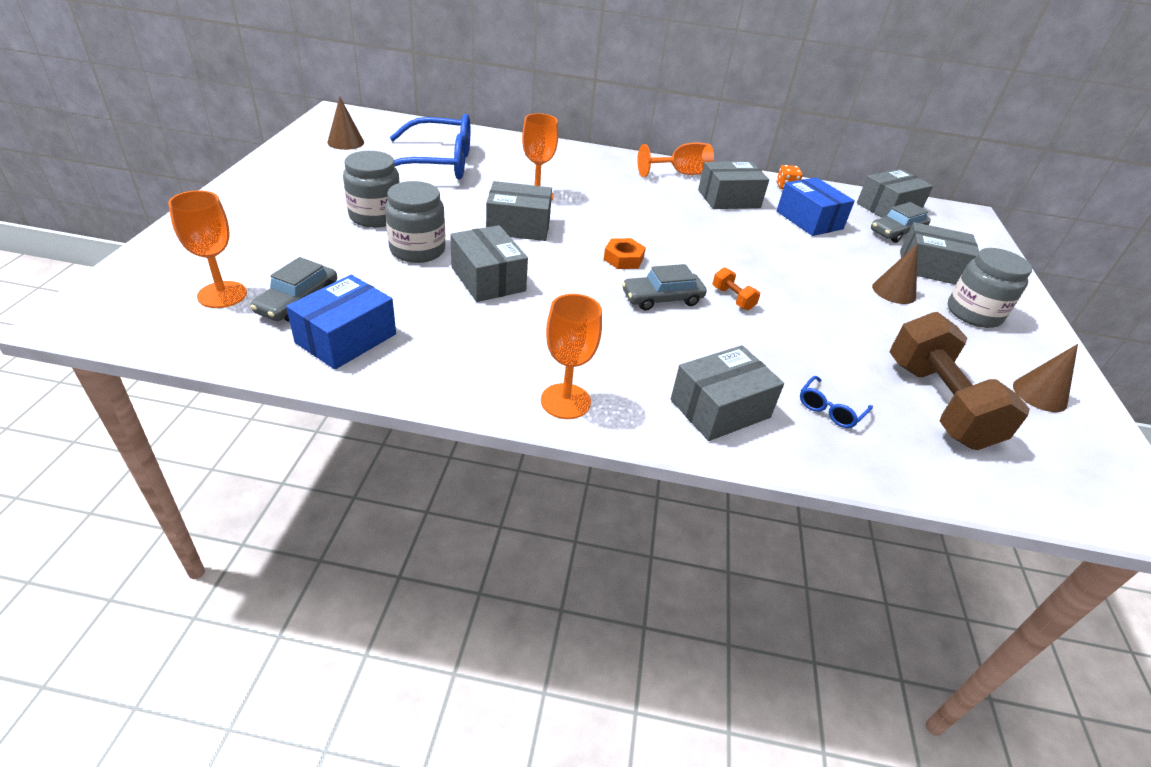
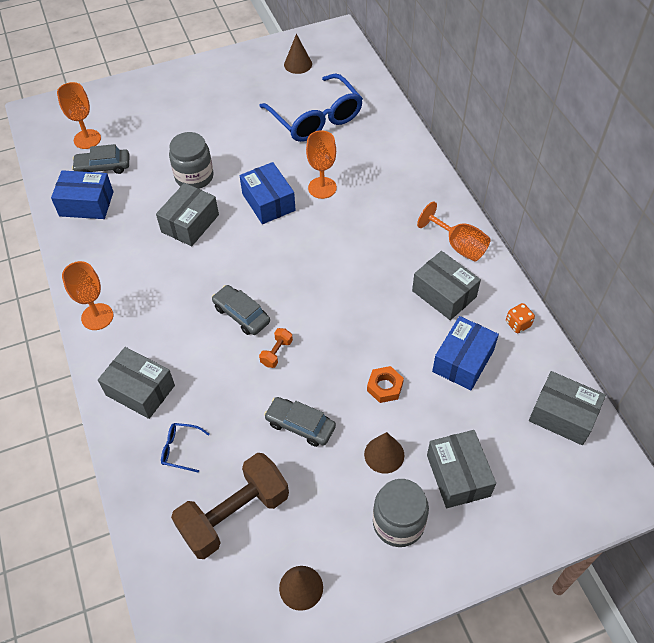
camera: 65 degrees right, 15 degrees up
grey jar [343,151,400,228] -> none
grey box [486,181,552,241] -> blue box [240,162,296,224]
orange nut [603,238,646,269] -> orange nut moved to [367,366,404,403]
grey car [871,202,931,243] -> grey car moved to [264,397,336,447]

